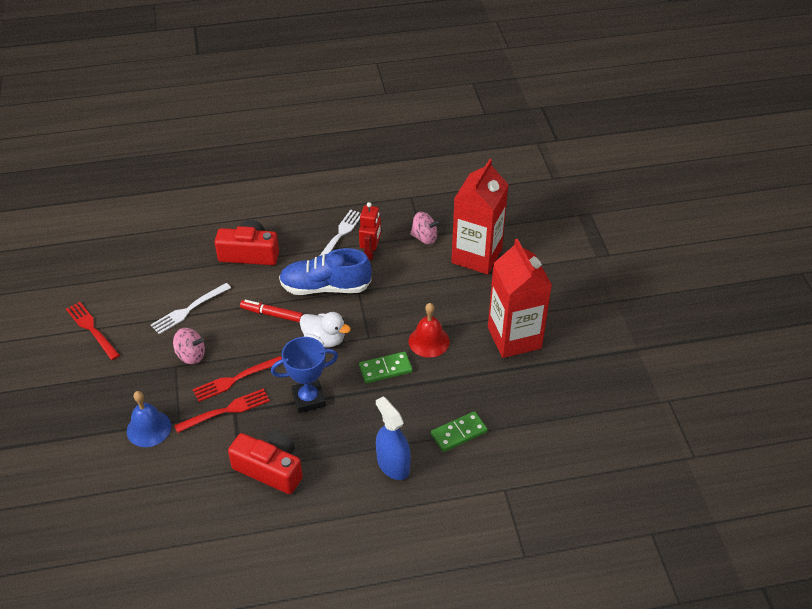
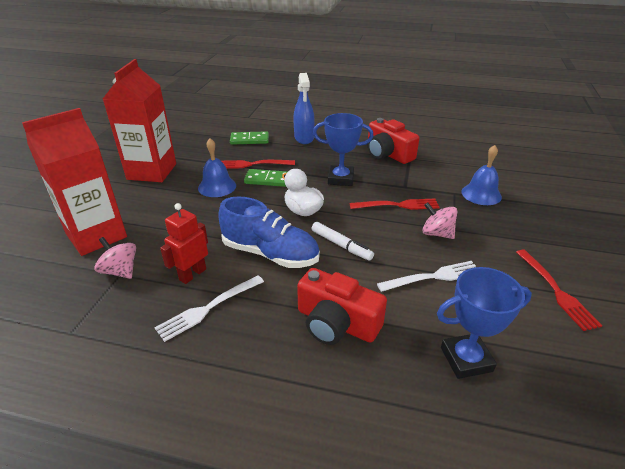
camera: 155 degrees left, 10 degrees down
red fork [174,388,270,433] -> red fork moved to [222,160,295,169]
red marker [240,300,303,322] -> white marker [312,222,374,261]
red bell [409,303,450,358] -> blue bell [198,138,236,197]
none -> blue trophy [437,267,532,379]

